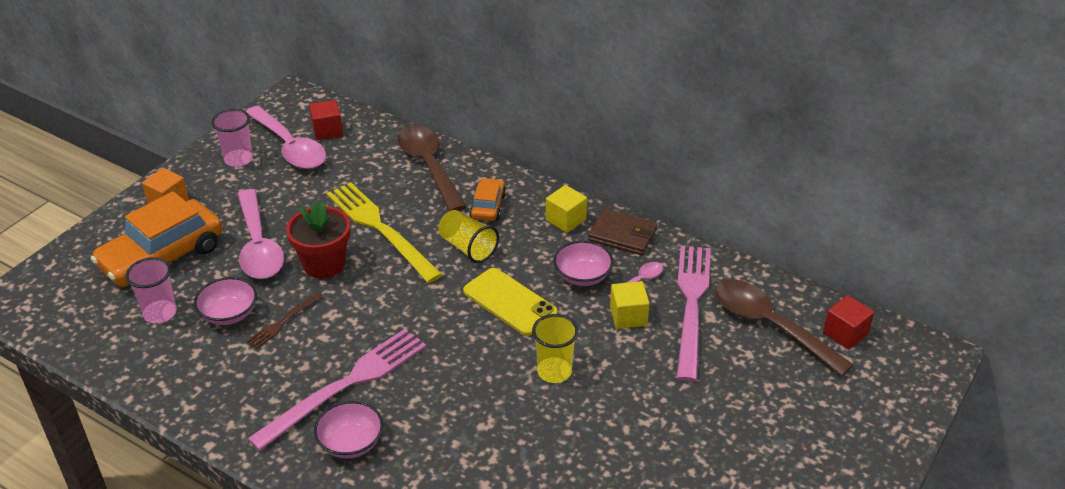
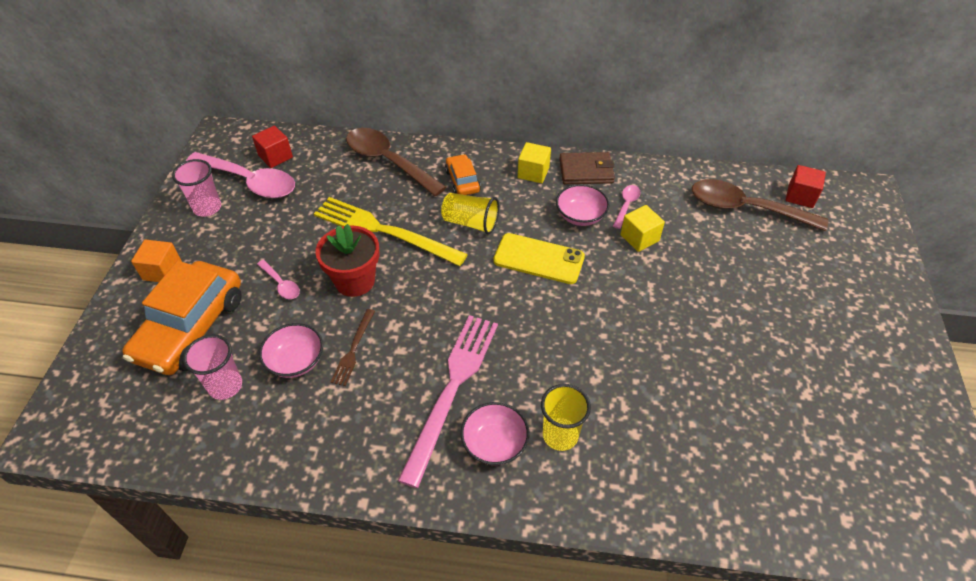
camera: 25 degrees left, 10 degrees up
pink spoon [237,189,284,279] -> pink spoon [257,260,300,299], size x0.46
yellow cup [532,314,579,383] -> yellow cup moved to [541,384,591,451]
pink fork [677,246,711,382] -> none

